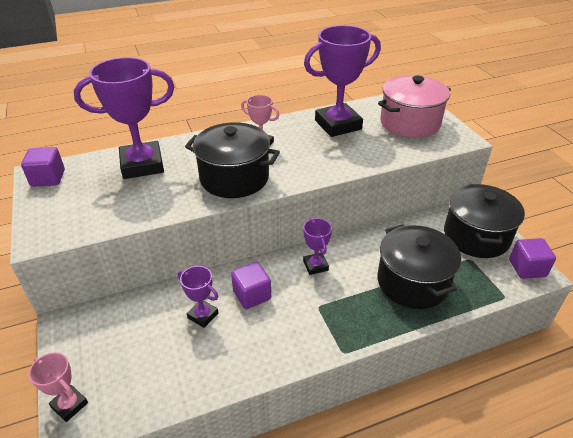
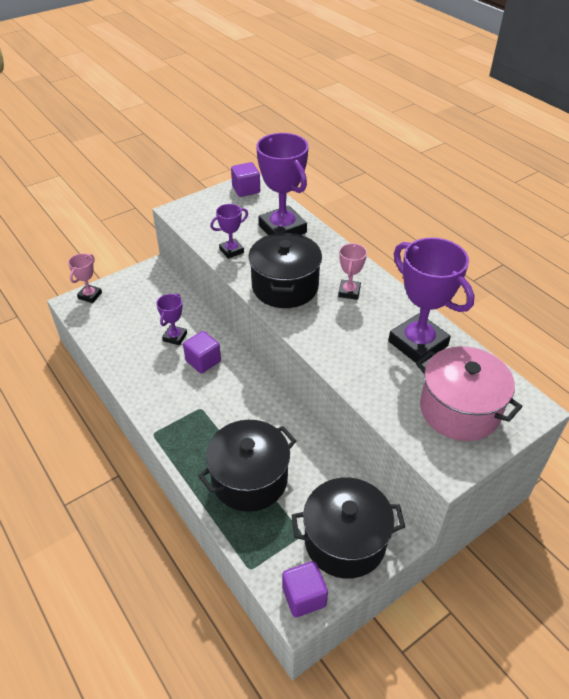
camera: 75 degrees right, 5 degrees up
purple trophy [303,218,332,275] -> purple trophy moved to [210,204,248,259]

